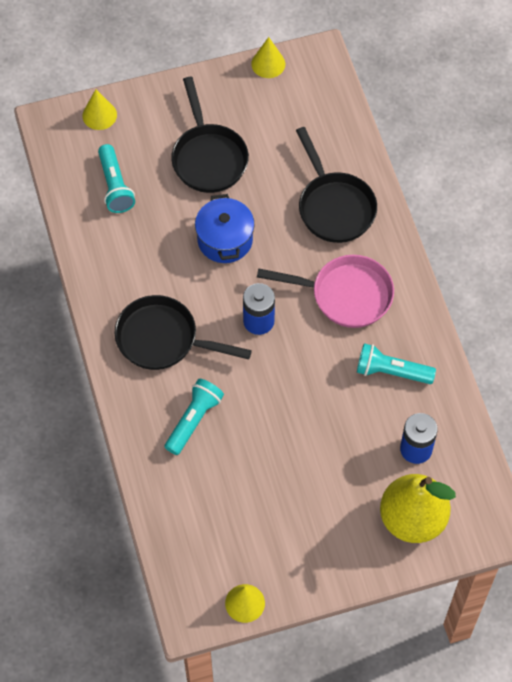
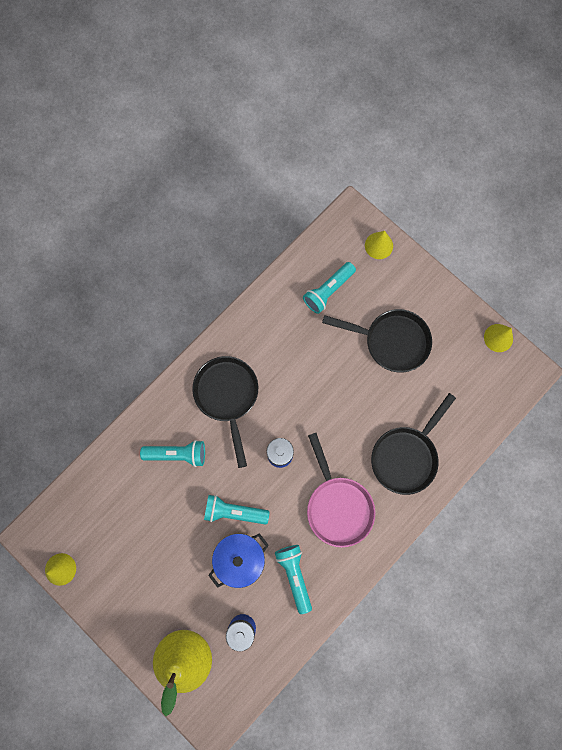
camera: 60 degrees right, 15 degrees up
black pan [171,77,249,193] -> black pan turned 120 degrees counterclockwise [322,309,432,373]
blue pot [195,194,254,263] -> blue pot moved to [208,533,269,588]
none -> turquoise flashlight [204,495,269,525]

